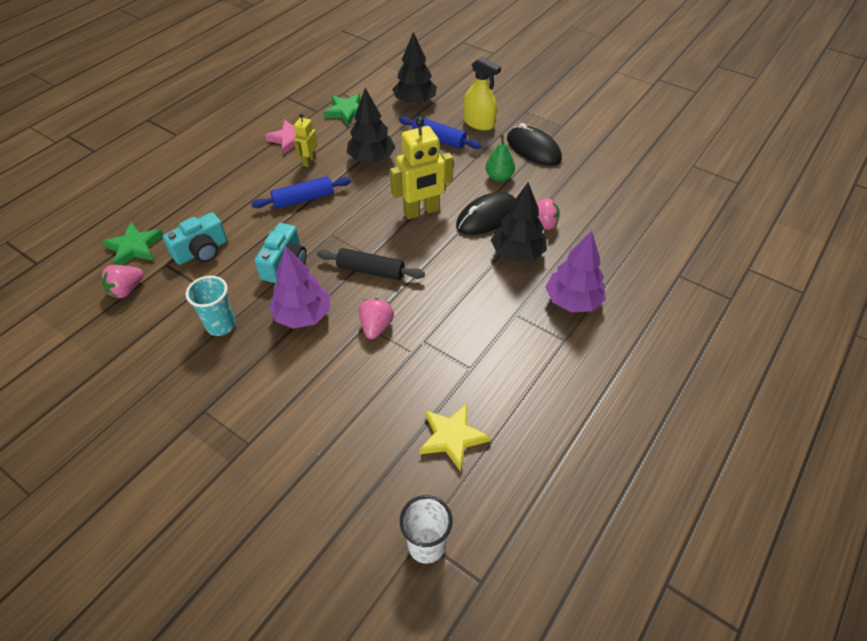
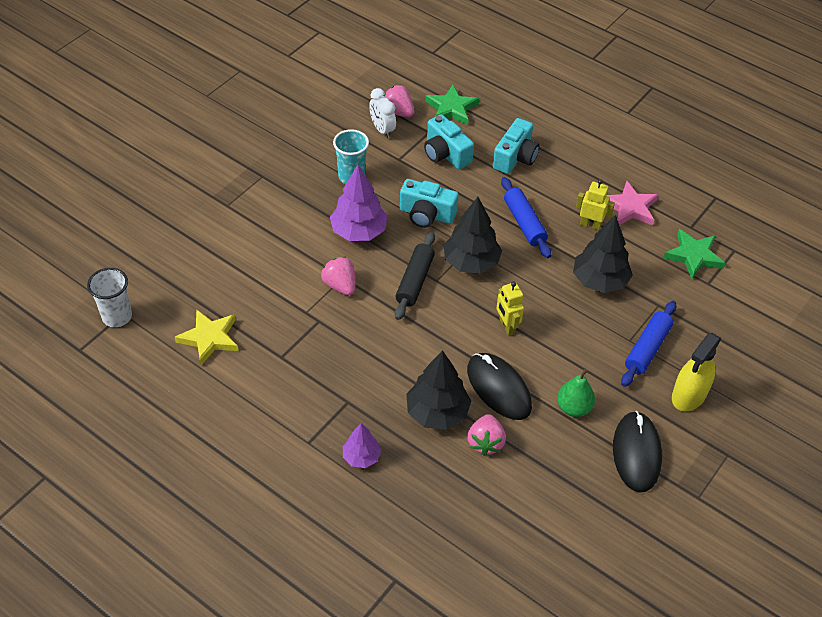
camera: 90 degrees right, 0 degrees up
pink strawberry [359,298,394,339] -> pink strawberry turned 135 degrees counterclockwise [321,257,355,296]
yellow robot [390,117,453,219] -> yellow robot [496,282,524,335], size x0.55
black tree [392,32,437,105] -> black tree moved to [444,197,502,274]
black mouse [507,123,562,166] -> black mouse turned 45 degrees counterclockwise [613,411,662,493]
purple tree [546,231,606,312] -> purple tree [343,423,381,468], size x0.58
none -> white clock [369,88,396,138]
none -> turquoise camera [493,118,540,174]

